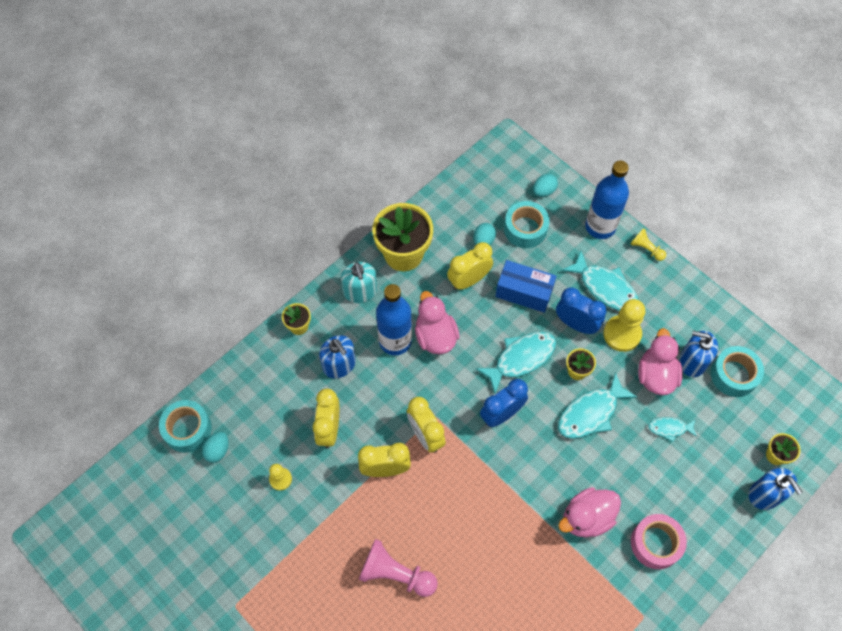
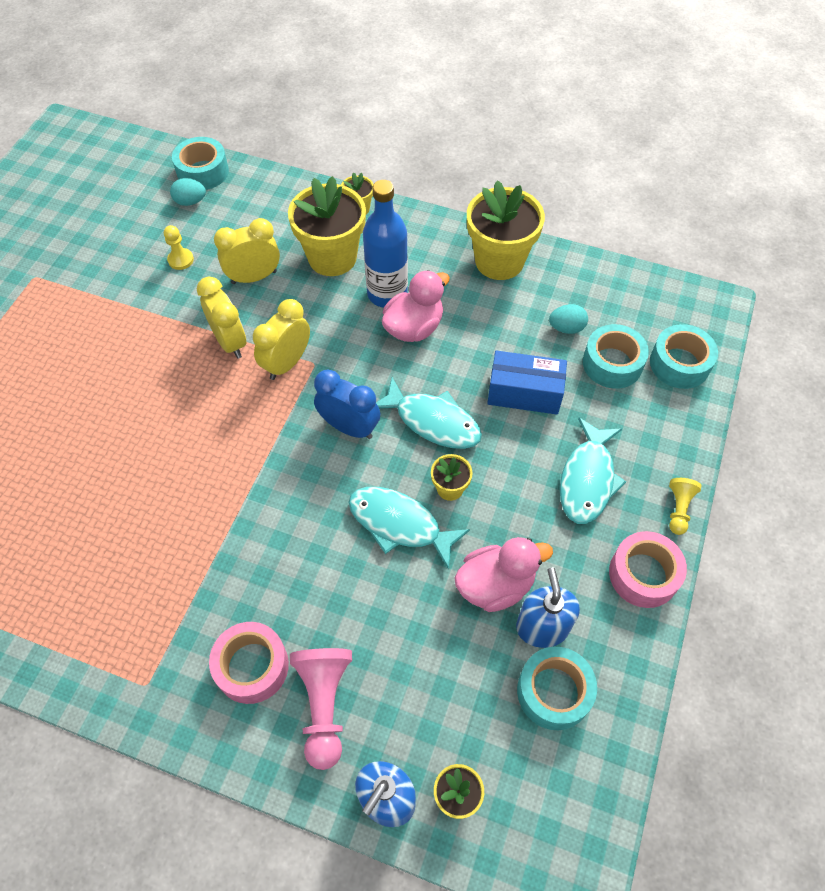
camera: 65 degrees right, 5 degrees down
blue soap dispenser [319,335,356,378] -> yellow flower pot [288,176,366,276]
turquoise soap dispenser [341,262,377,303] -> none
pink pawn [359,539,438,597] -> pink pawn moved to [290,648,352,770]
yellow clock [447,242,493,290] -> none
blue box [495,260,557,313] -> blue box turned 75 degrees counterclockwise [487,350,567,415]
turquoise egg [533,174,558,197] -> turquoise tape [650,324,718,389]
blue clock [556,287,607,334] -> none
pink duck [558,487,621,537] -> none
blue bottle [585,160,629,239] -> none
yellow pawn [603,299,645,352] -> none
turquoise fish [648,417,697,442] -> none
none -> pink tape [609,531,687,608]

